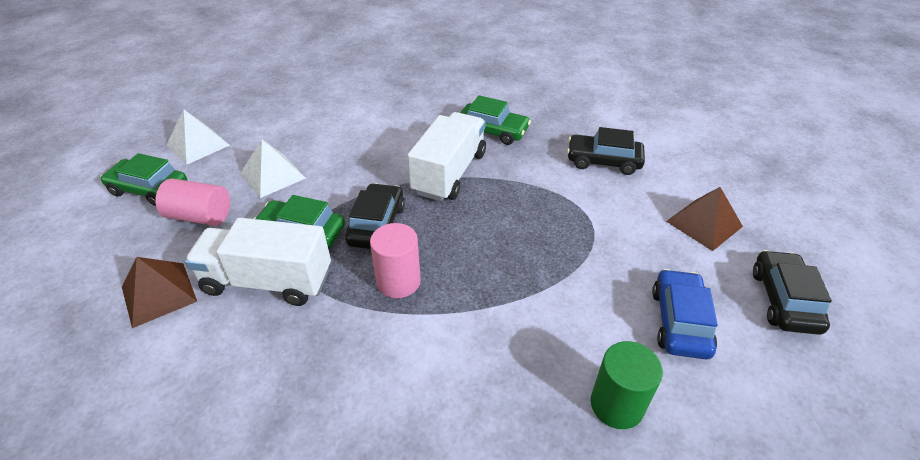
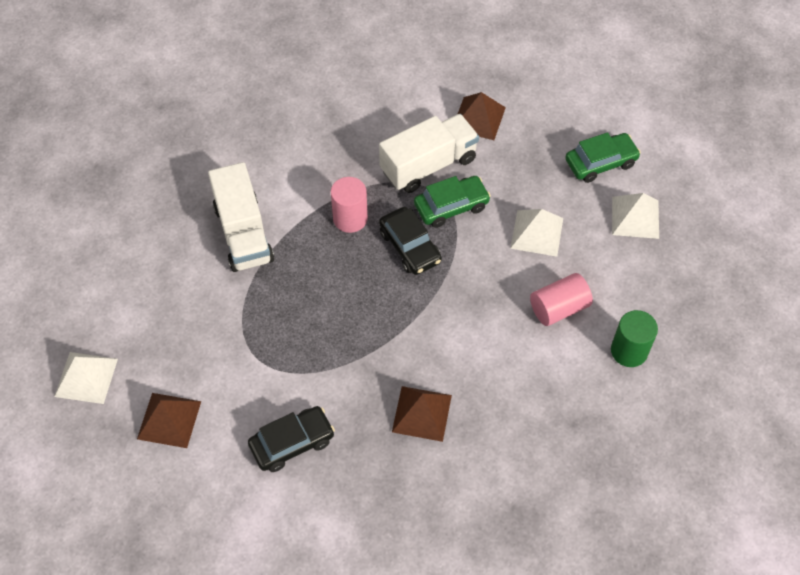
camera: 140 degrees right, 15 degrees up
pink cylinder [155,179,230,226] -> pink cylinder moved to [530,273,593,326]
white truck [407,112,486,201] -> white truck moved to [208,162,274,272]
green car [460,95,531,145] -> brown pyramid [392,386,452,442]
green cylinder [591,341,663,429] -> green cylinder moved to [611,310,658,367]
blue car [652,269,718,359] -> none
black car [753,250,832,335] -> white pyramid [54,352,118,404]

